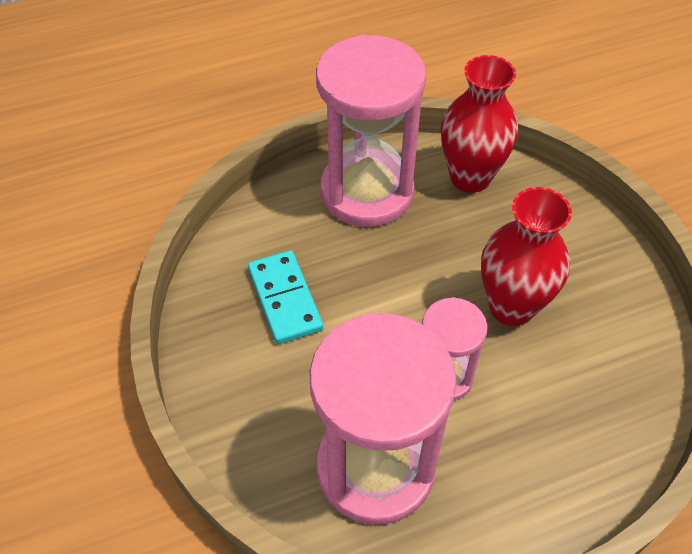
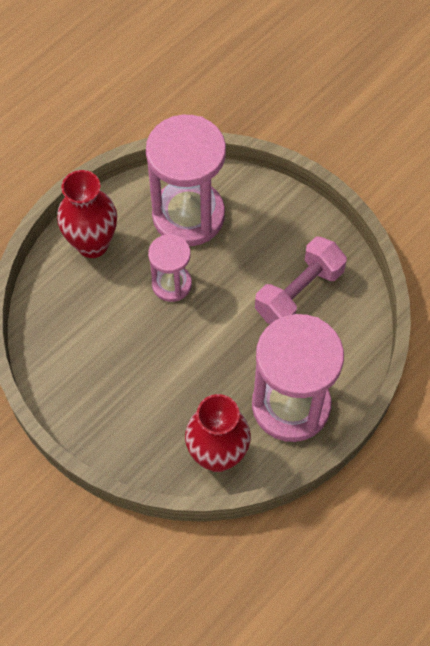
camera: 155 degrees right, 10 degrees up
turquoise domino [248,250,323,344] -> pink dumbbell [255,237,347,324]
red vase [481,187,572,326] -> red vase moved to [57,170,117,258]

